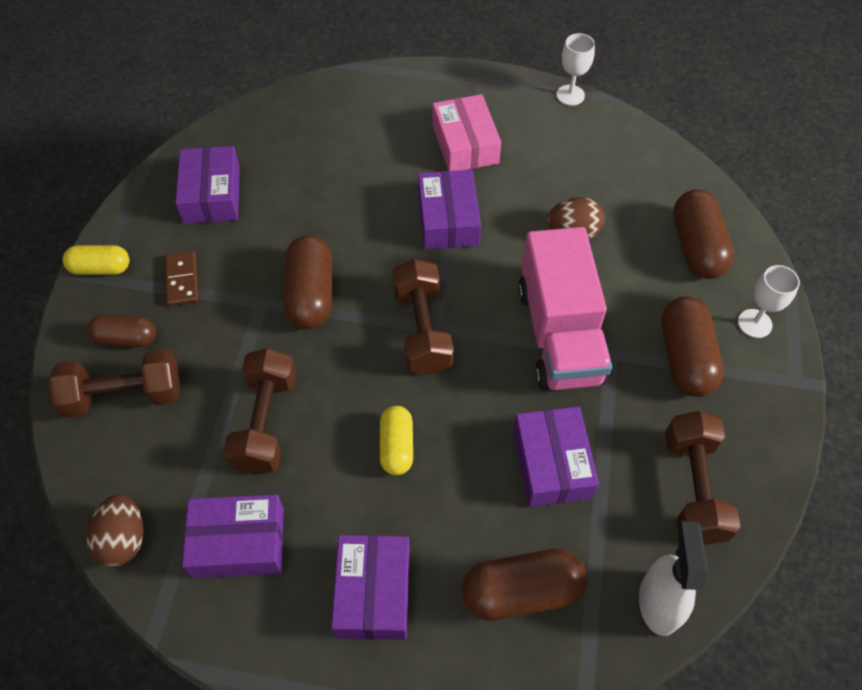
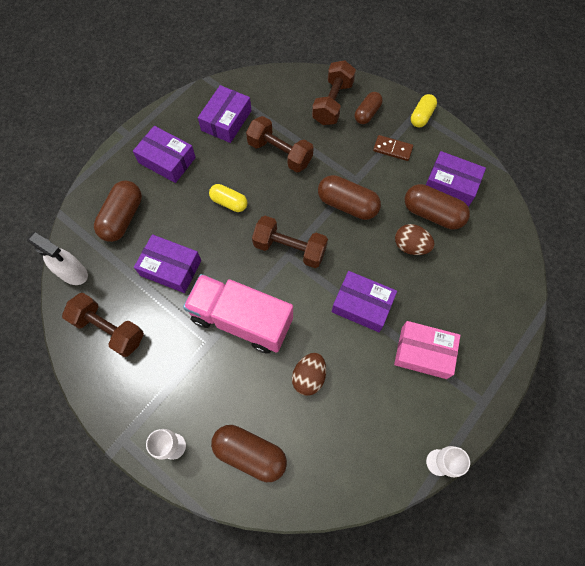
camera: 120 degrees right, 10 degrees up
brown egg [87,494,144,566] -> brown egg moved to [395,224,435,255]
brown capsule [661,296,724,397] -> brown capsule moved to [405,184,470,229]

